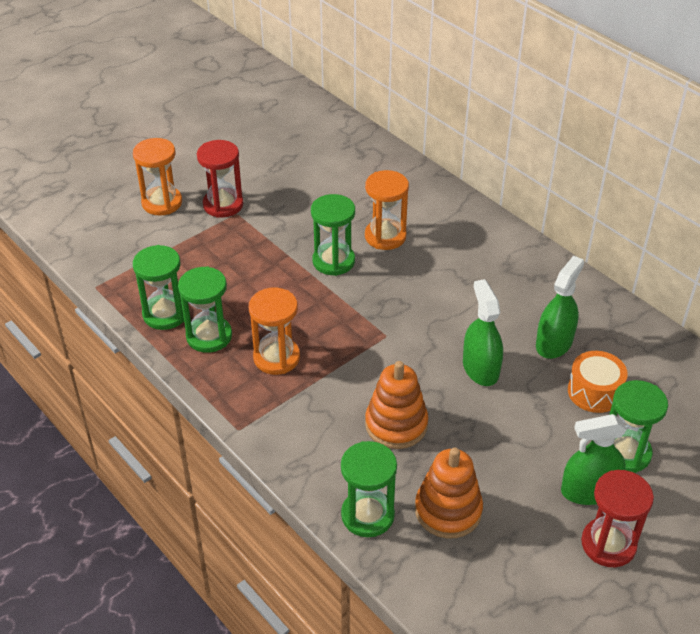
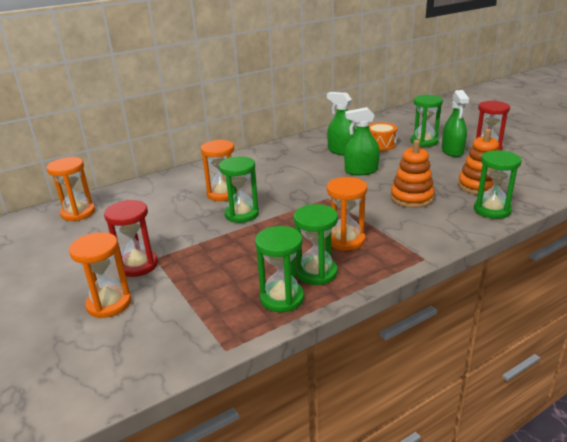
camera: 80 degrees left, 15 degrees down
none -> orange hourglass [46,157,95,221]

